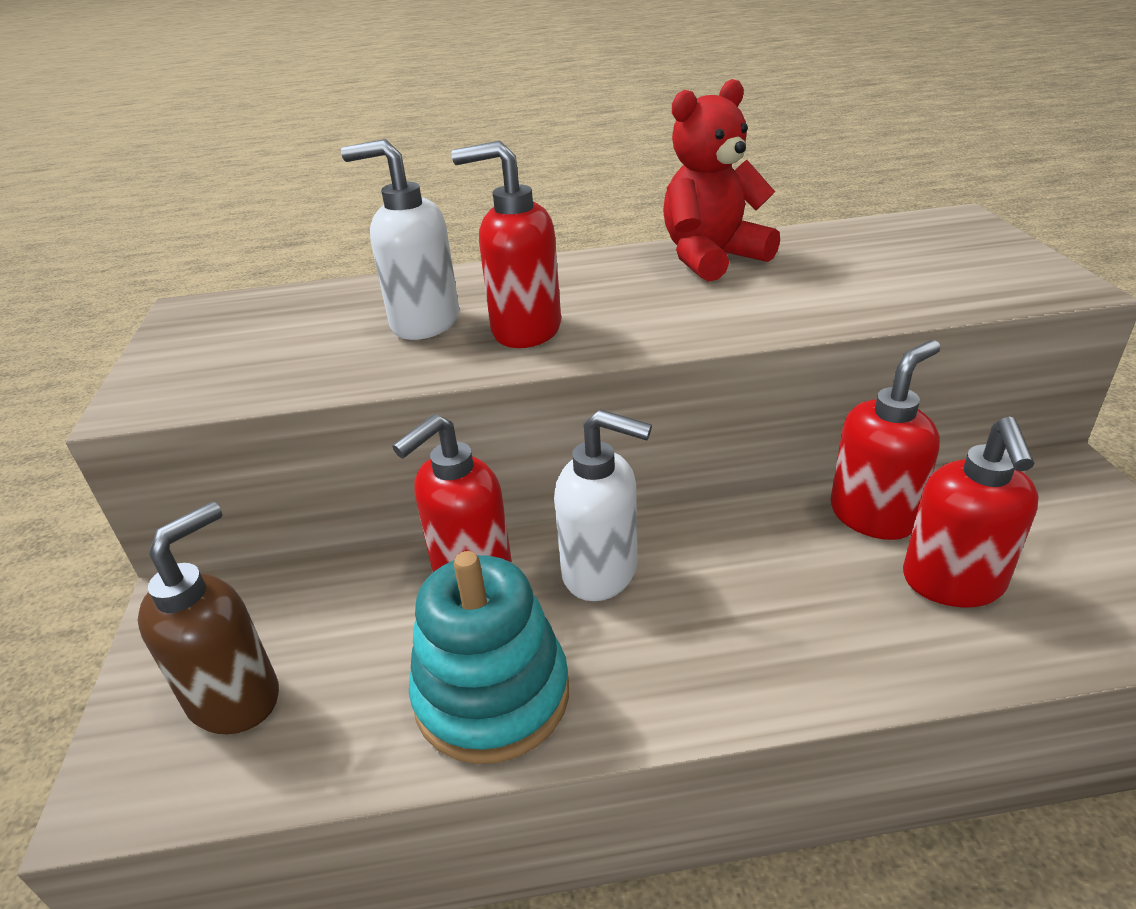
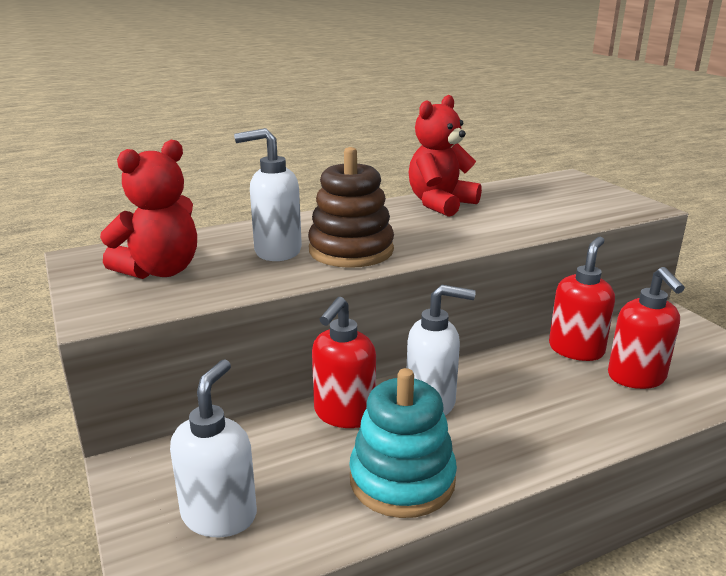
camera: 20 degrees left, 10 degrees down
brown soap dispenser [138,502,279,734] -> white soap dispenser [170,359,257,537]
red soap dispenser [451,141,561,348] -> brown stacking toy [308,147,394,268]
none -> red teddy bear [100,140,197,279]

